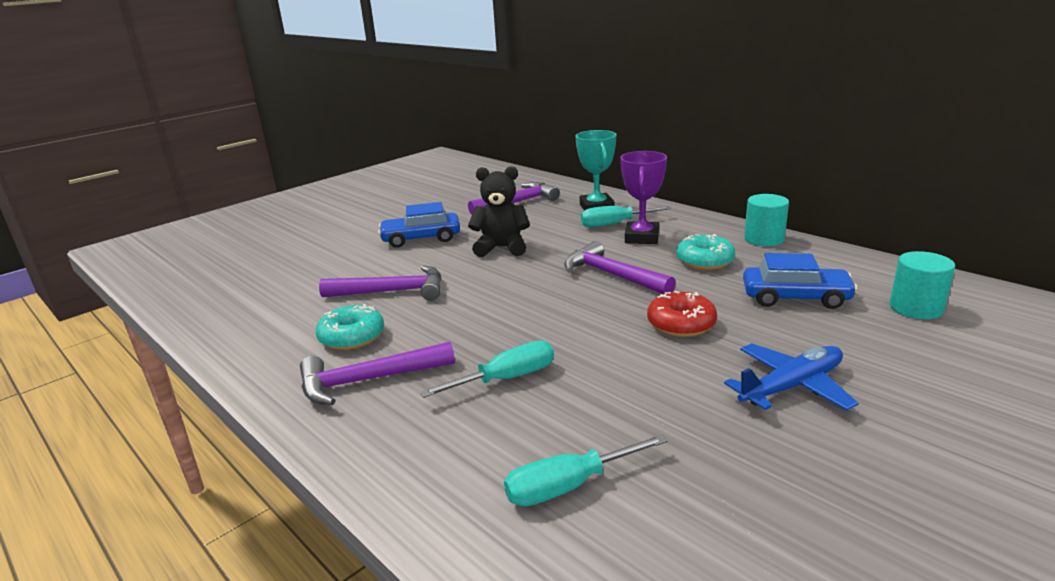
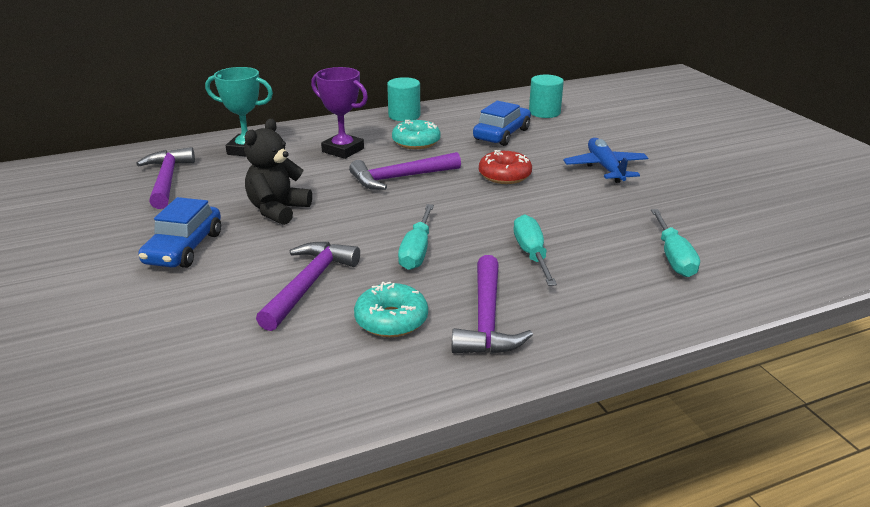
camera: 70 degrees left, 5 degrees up
turquoise screwdriver [581,206,671,227] -> turquoise screwdriver moved to [398,204,434,270]

